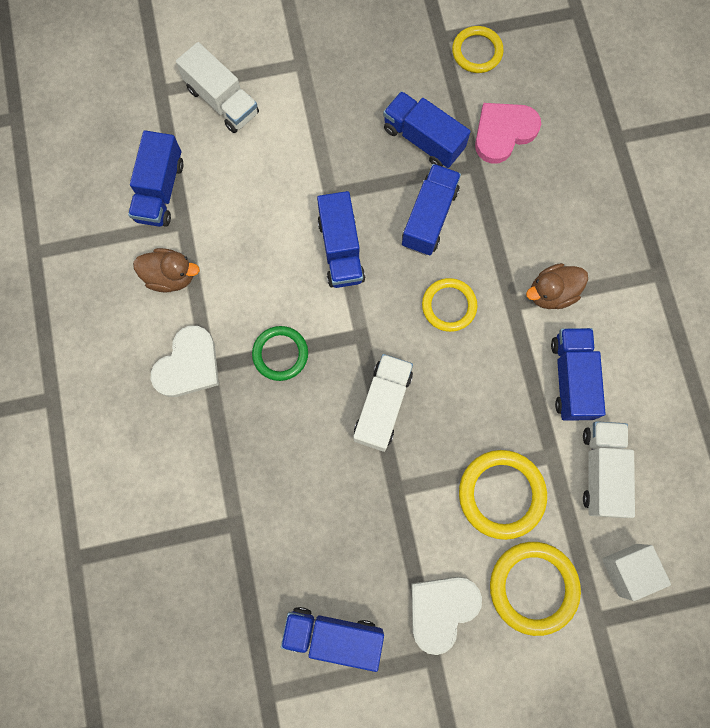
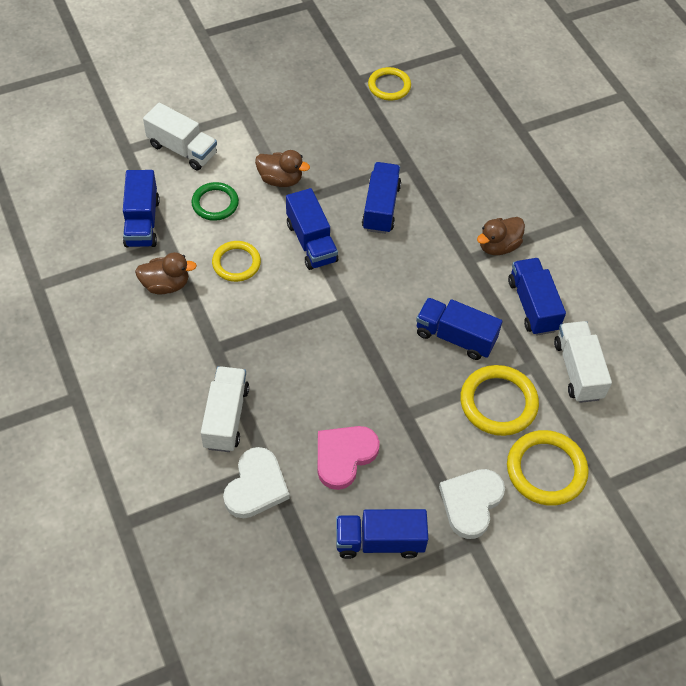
camera: 15 degrees left, 20 degrees down
white heart [151,326,219,397] -> white heart moved to [223,447,290,518]
green ring [252,326,308,381] -> green ring moved to [191,182,239,221]
white truck [354,354,413,452] -> white truck moved to [201,366,249,452]
blue truck [383,91,471,168] -> blue truck moved to [416,298,502,360]
yellow ring [422,278,478,332] -> yellow ring moved to [212,241,261,282]
pink heart [475,103,541,164] -> pink heart moved to [318,426,380,490]
white cube [602,544,671,601] -> none
none -> brown duck [255,150,310,187]

